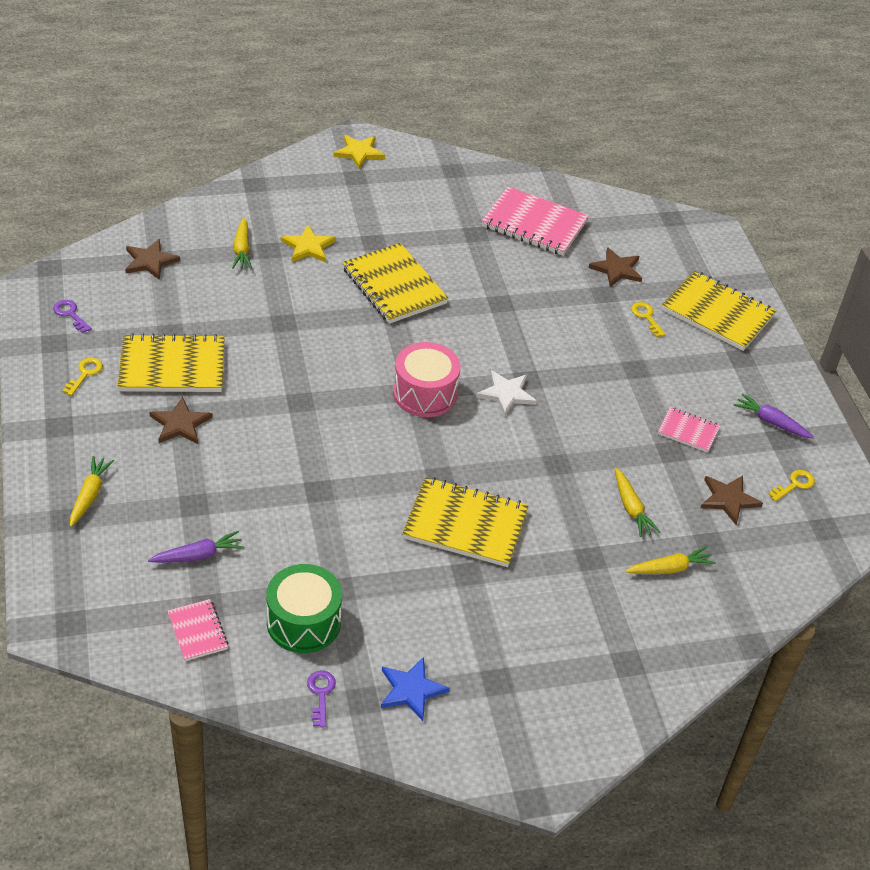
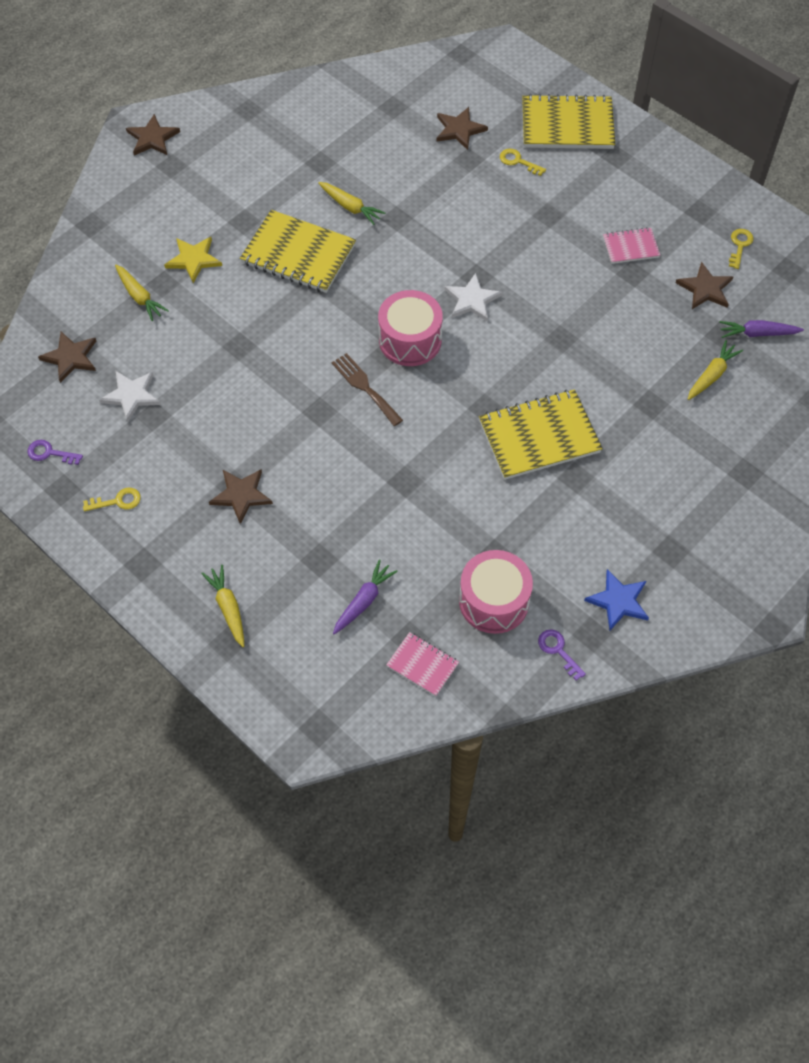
camera: 30 degrees left, 15 degrees up
yellow key [63,357,103,396] -> yellow key turned 90 degrees clockwise [83,488,141,511]
yellow notebook [117,333,225,392] -> none
green drum [266,564,342,653] -> pink drum [459,550,533,634]
yellow star [334,135,385,169] -> brown star [126,114,180,156]
pink notebook [482,187,589,255] -> none
yellow carrot [615,468,660,537] -> yellow carrot moved to [318,182,385,225]
purple carrot [733,393,814,439] -> purple carrot moved to [719,320,804,338]
none -> white star [99,371,161,422]
none -> brown fork [331,353,403,426]

